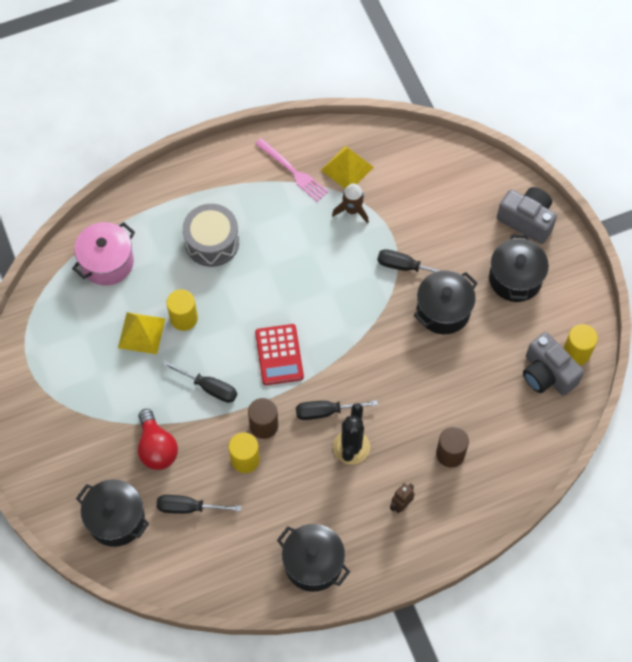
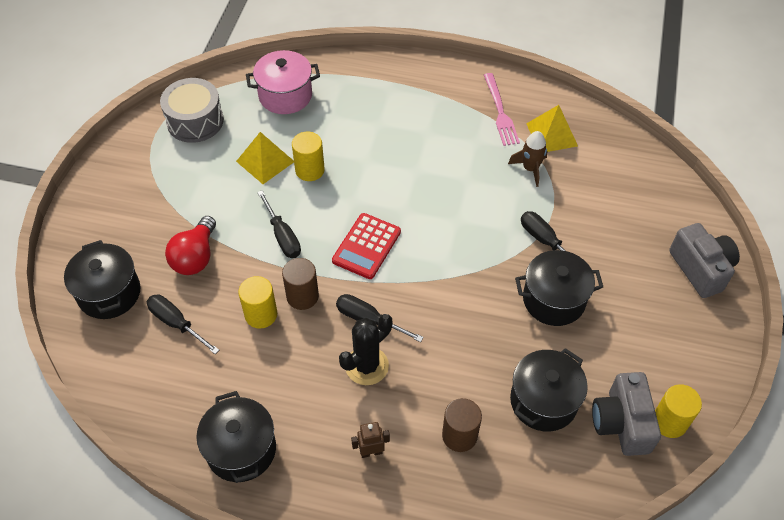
camera: 35 degrees right, 10 degrees down
grey drum [183,204,239,267] -> grey drum moved to [160,78,224,143]
black pot [489,234,549,302] -> black pot moved to [510,348,588,431]

